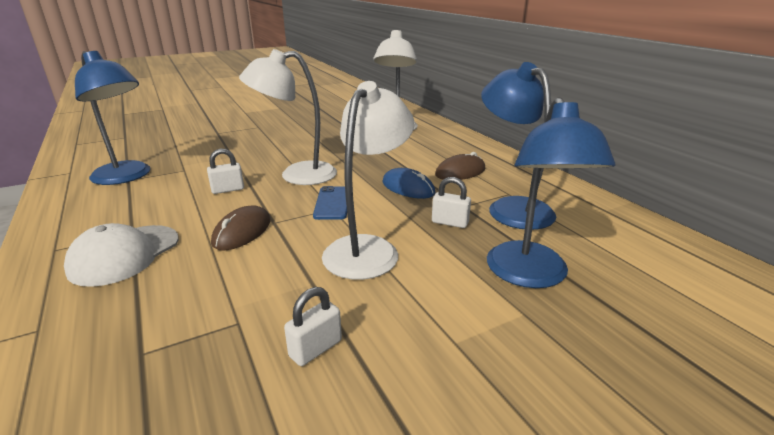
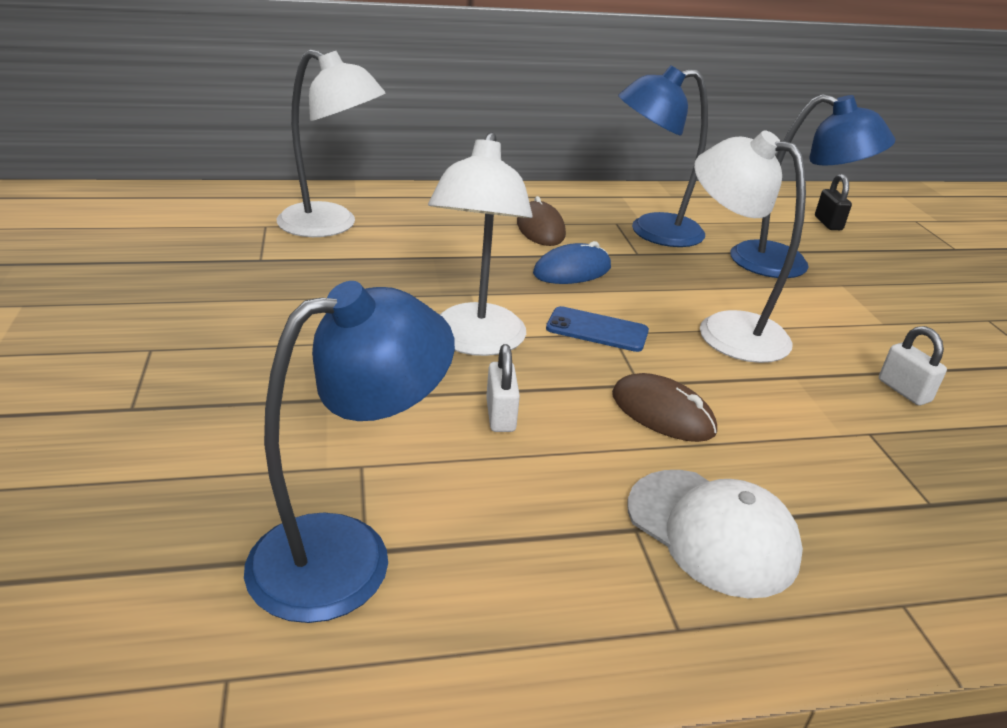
camera: 75 degrees left, 5 degrees up
white padlock [432,177,471,228] -> none
none -> black padlock [815,174,852,230]

